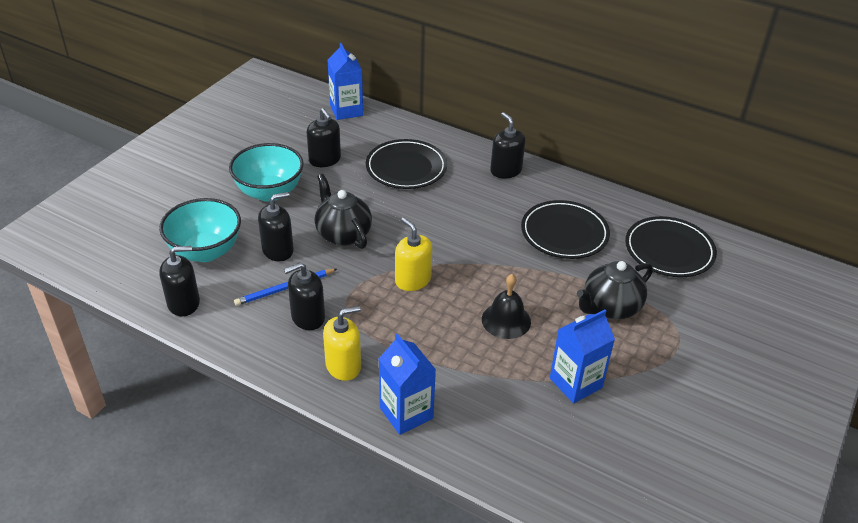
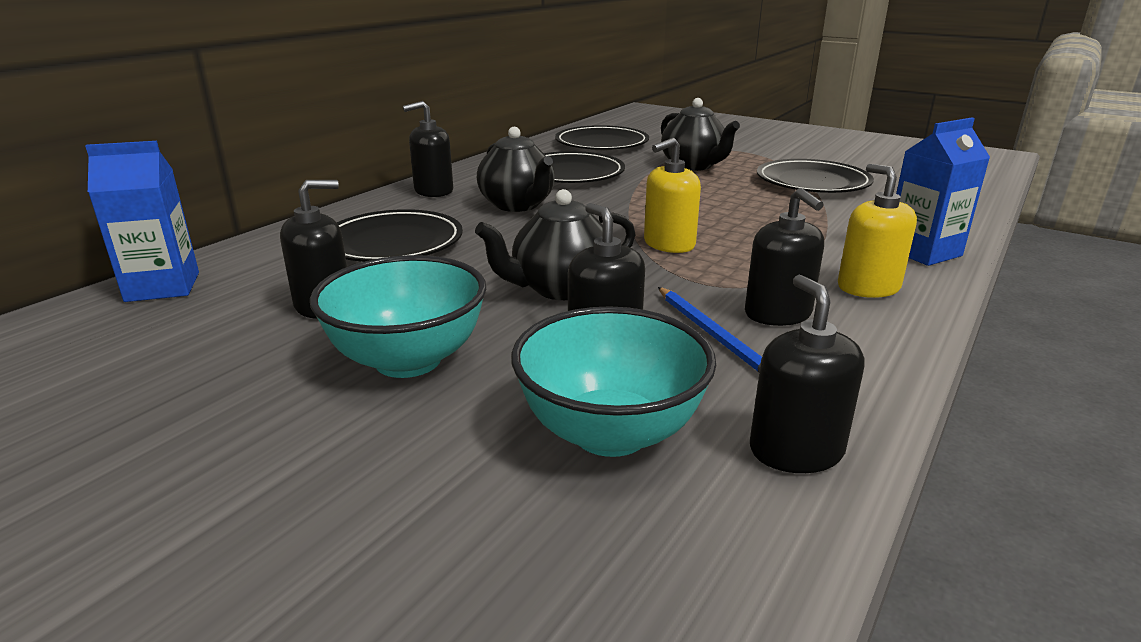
camera: 85 degrees left, 15 degrees down
black bell [482,274,531,339] -> none
blue carton [550,310,615,403] -> black plate [757,159,874,193]
none -> black teapot [477,127,555,212]

